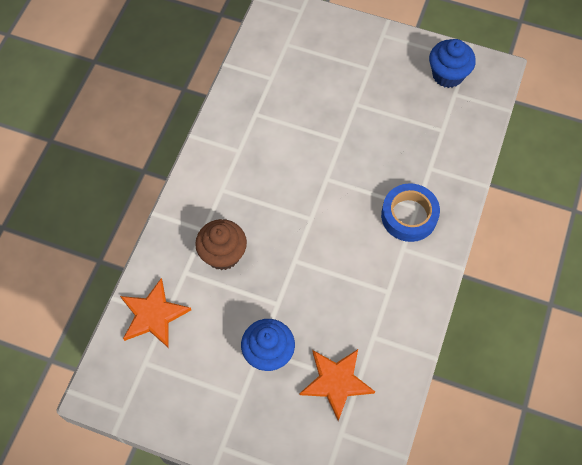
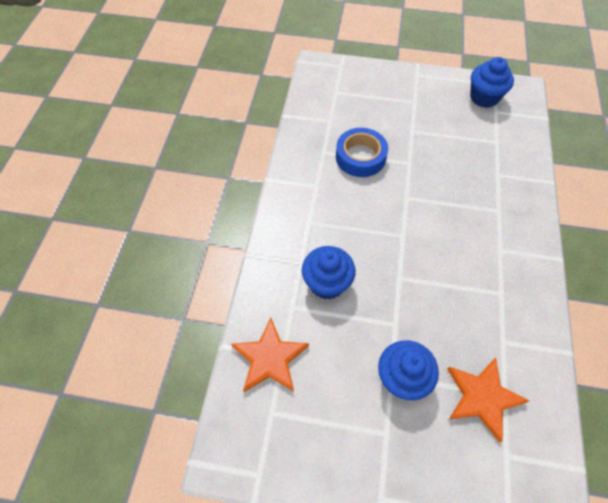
camera: 10 degrees left, 5 degrees down
brown cupcake [195,219,247,270] -> blue cupcake [302,246,356,300]
blue tape [381,183,440,242] -> blue tape moved to [336,128,388,177]

